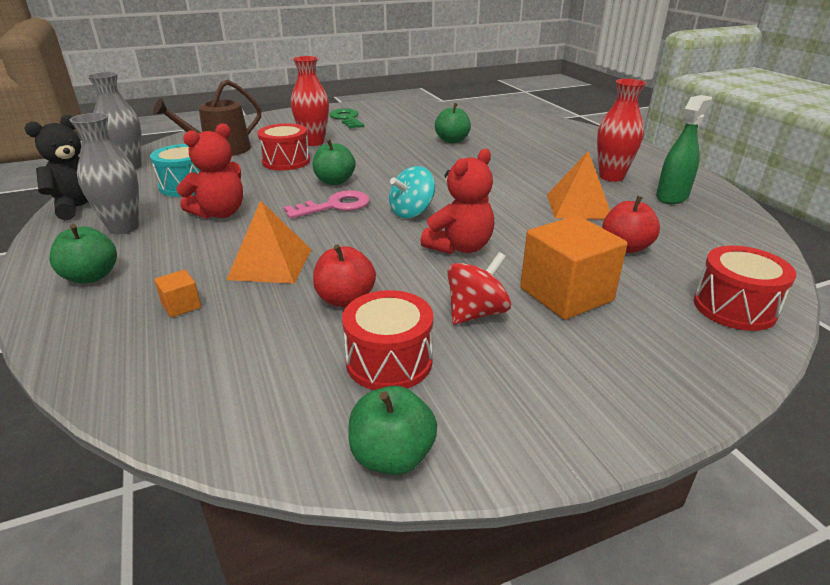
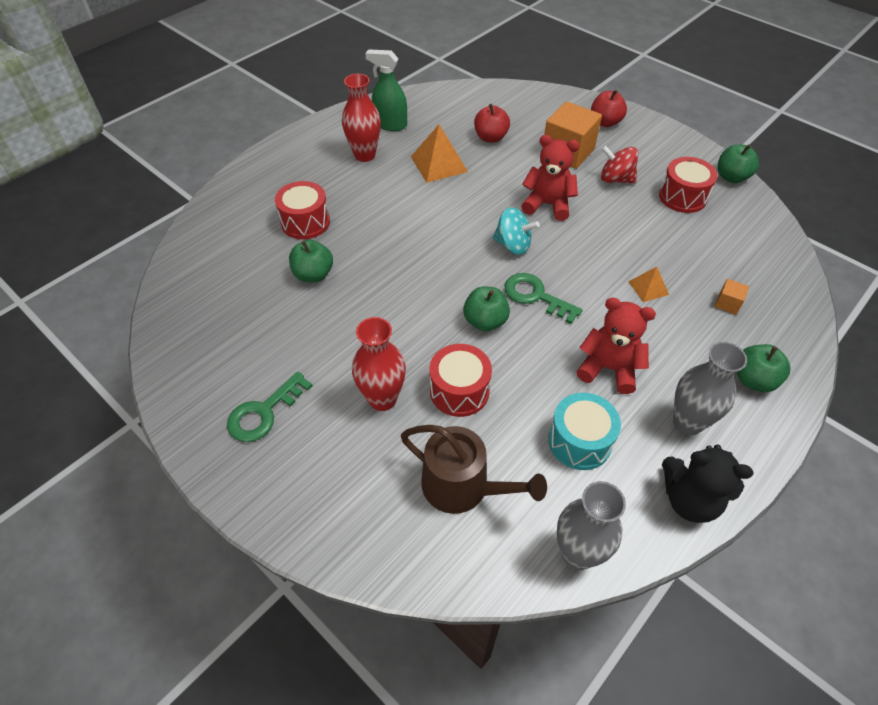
camera: 115 degrees left, 20 degrees up
orange pyramid [226,200,312,284] -> orange pyramid [628,267,669,302], size x0.57
pink key [284,190,370,219] -> green key [505,273,583,324]
red apple [313,244,376,307] -> red apple moved to [591,90,627,127]
red drum [694,246,796,331] -> red drum moved to [275,181,330,239]

